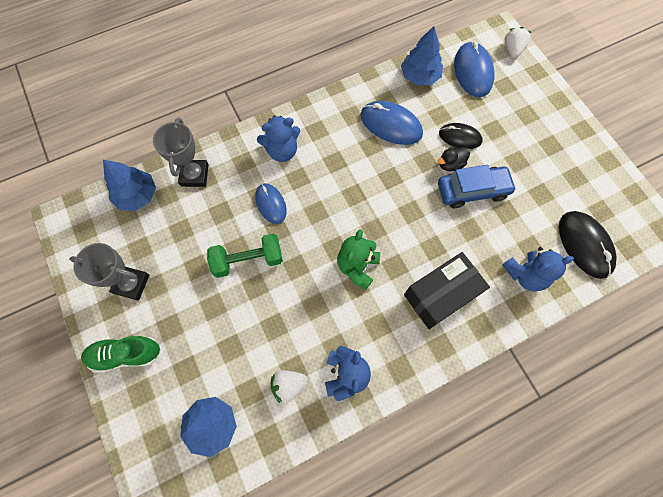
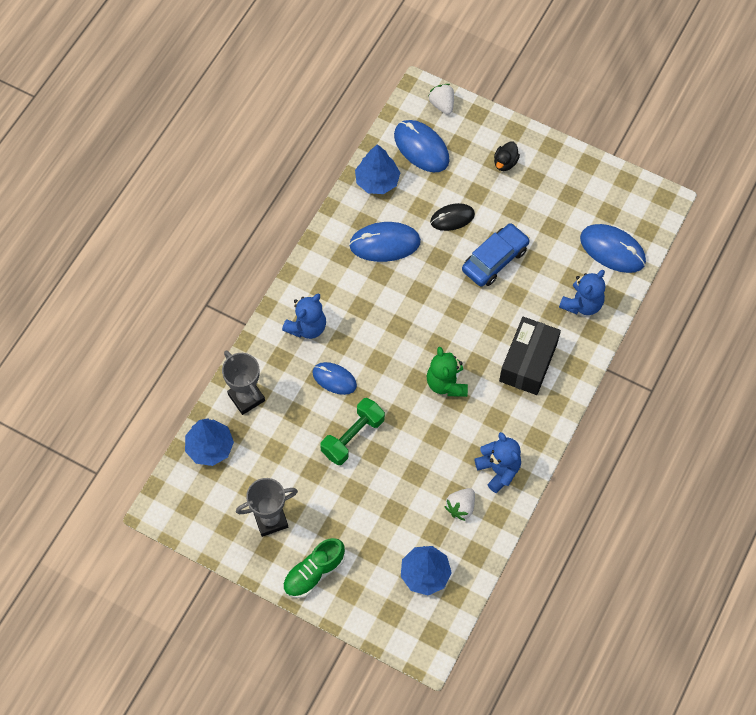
camera: 35 degrees left, 5 degrees down
black duck [438,146,470,171] -> black duck moved to [494,141,520,171]
black mouse [559,211,617,279] -> blue mouse [580,224,646,273]

